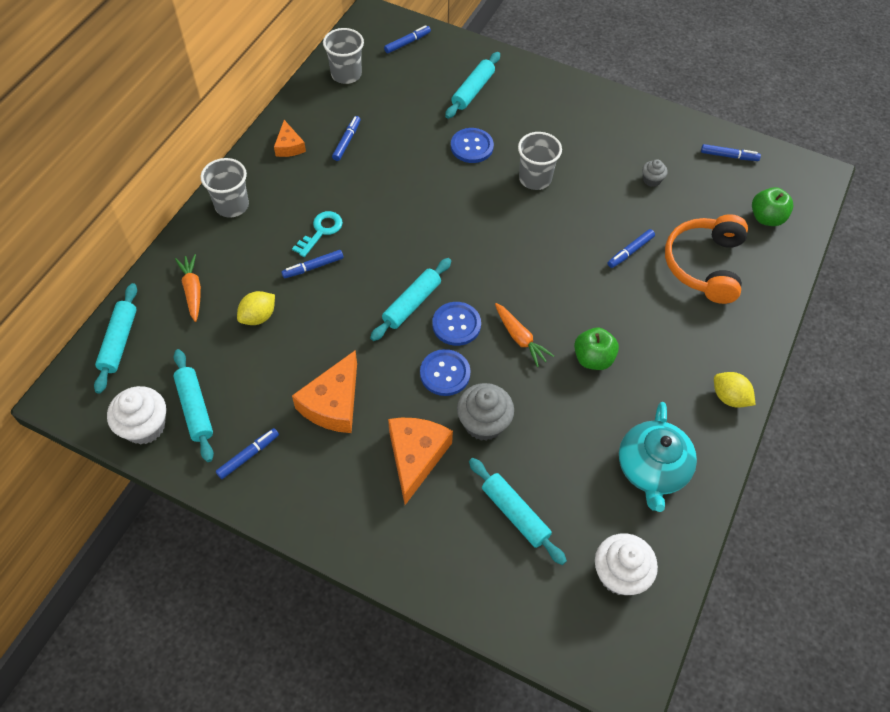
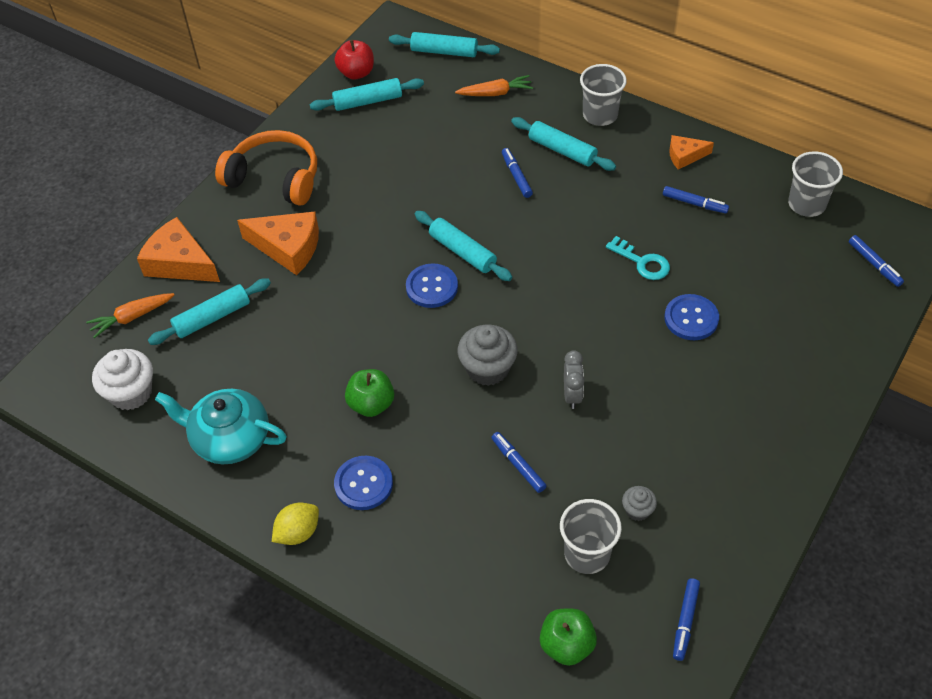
camera: 100 degrees right, 5 degrees down
white cupcake [107,386,166,445] -> red apple [335,40,374,80]
blue marker [216,428,279,479] -> none
yellow lemon [237,291,275,325] -> none
turquoise key [292,211,343,257] -> turquoise key moved to [606,236,670,280]
orange cheese [292,350,357,433] -> orange cheese moved to [137,217,220,282]
blue button [420,349,470,396] -> blue button moved to [334,456,393,510]
turquoise rolling pin [445,52,500,119] -> turquoise rolling pin moved to [511,117,616,171]
grey cupcake [457,383,514,441] -> grey cupcake moved to [458,325,518,386]
orange carrot [495,303,554,367] -> orange carrot moved to [86,293,175,338]
grey cup [518,132,562,190] -> grey cup moved to [560,499,622,574]
orange headphones [665,214,748,304] -> orange headphones moved to [215,130,317,206]
none -> grey clock [564,350,585,409]

